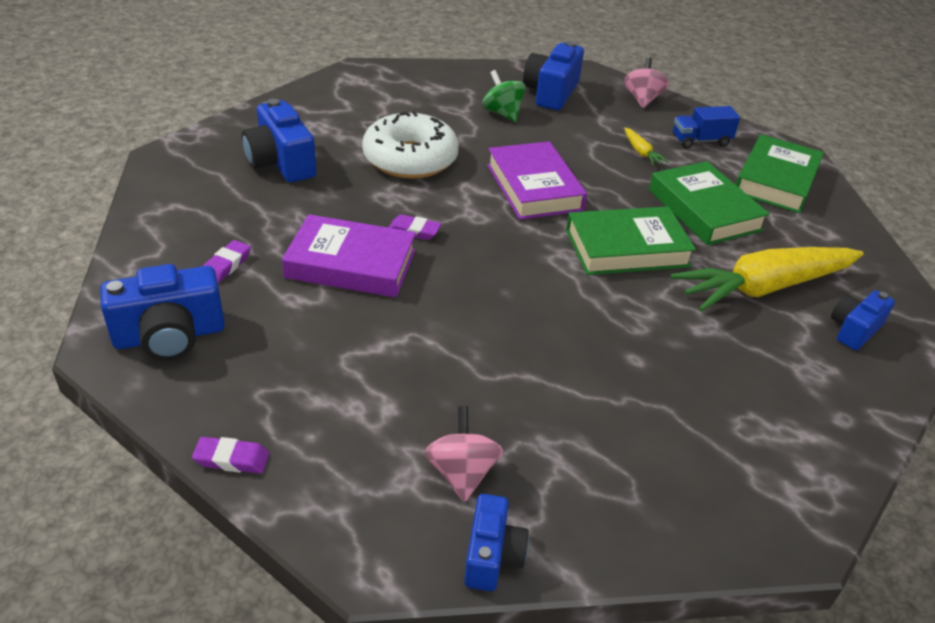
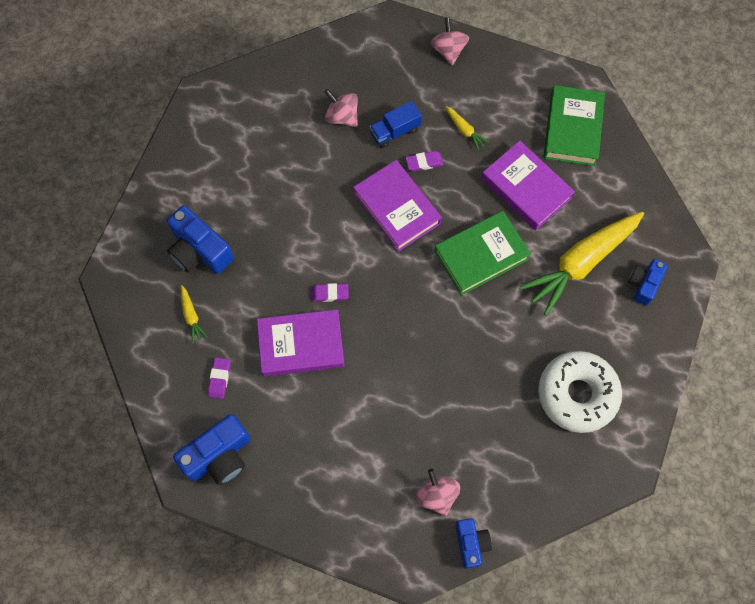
camera: 15 degrees left, 30 degrees up
purple eraser [192,437,269,474] -> purple eraser moved to [406,151,443,171]
white donut [362,111,459,179] -> white donut moved to [538,351,622,433]
green spinning top [482,70,526,122] -> pink spinning top [325,89,358,127]
blue camera [523,41,584,110] -> none
green book [649,161,770,245] -> purple book [481,141,575,231]
blue truck [673,106,740,148] -> blue truck moved to [370,101,422,148]
none -> yellow carrot [181,285,208,343]

